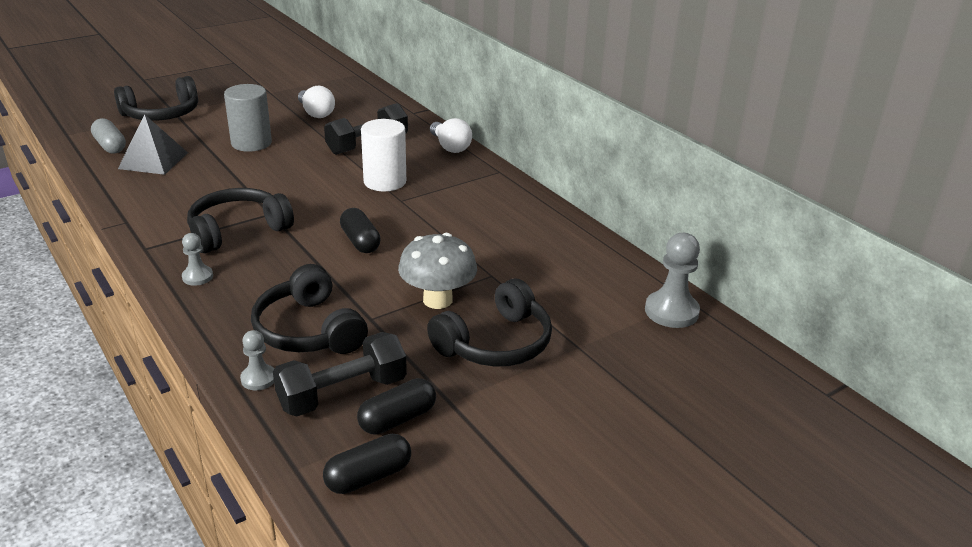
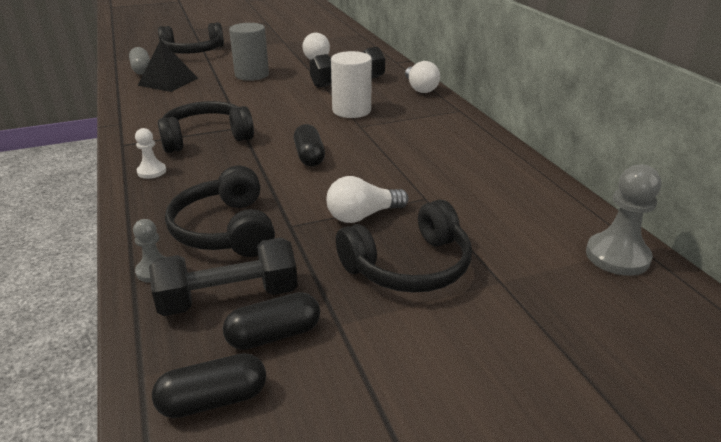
camera: 15 degrees right, 0 degrees up
grey pawn [182,233,213,286] -> white pawn [135,128,166,179]
grey mushroom [398,233,477,309] -> white light bulb [327,176,409,223]

